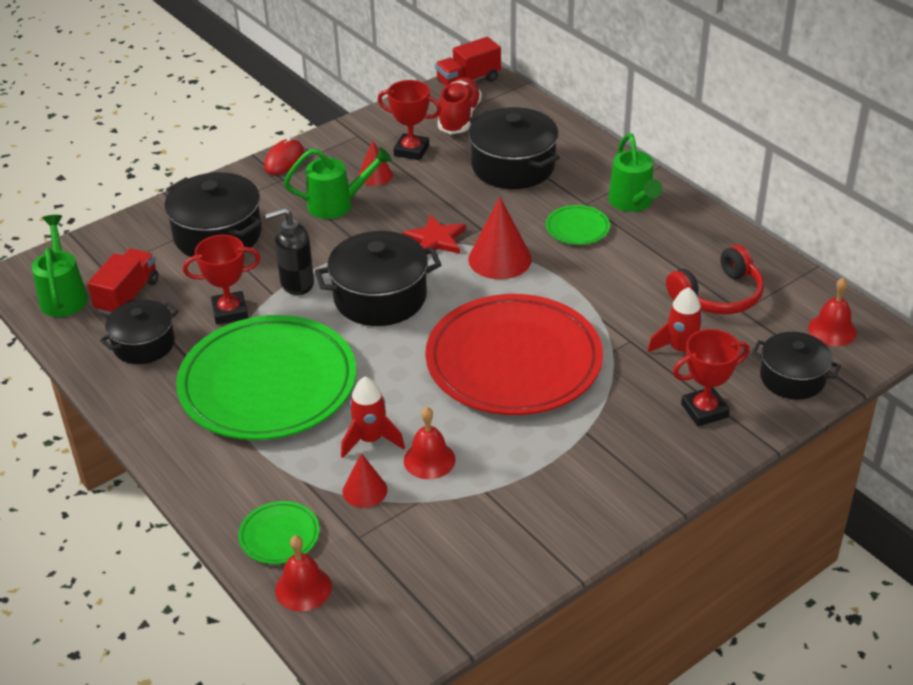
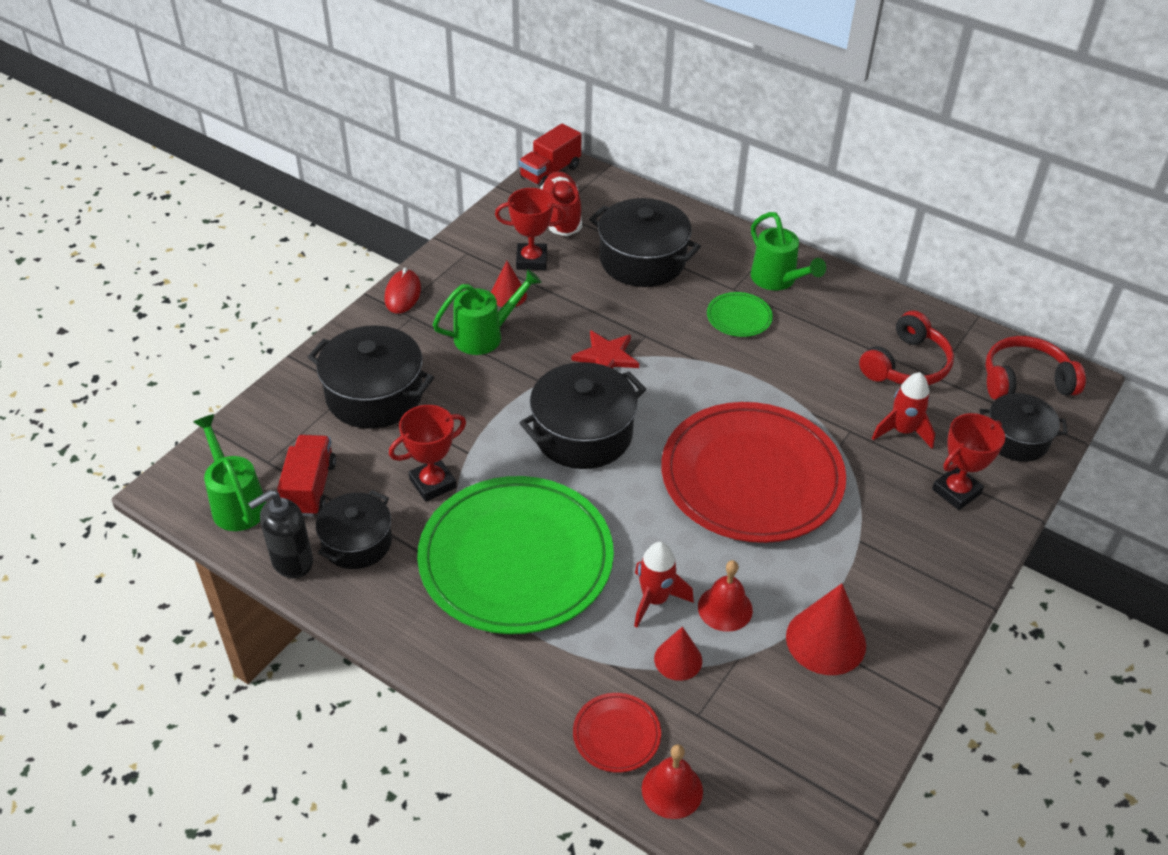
camera: 20 degrees left, 5 degrees up
green plate [238,501,320,564] -> red plate [573,693,661,773]
black soap dispenser [265,208,314,295] -> black soap dispenser moved to [248,490,313,579]
red cone [468,197,532,279] -> red cone moved to [786,583,866,675]
red bell [808,277,857,346] -> red headphones [985,336,1086,400]

